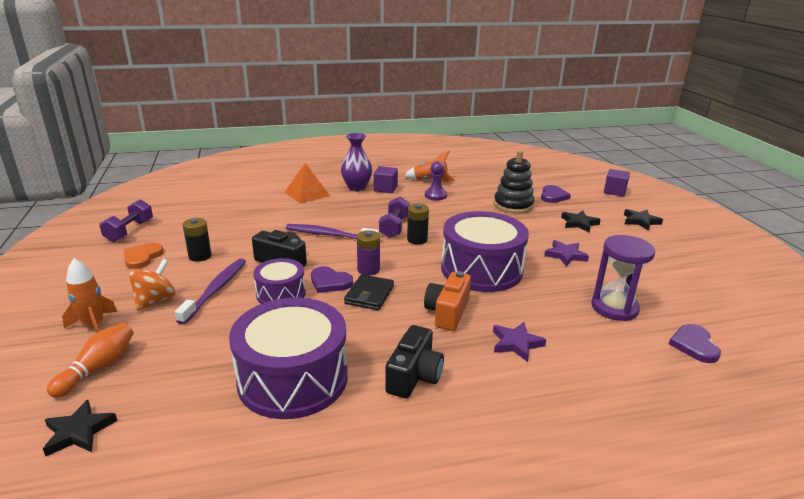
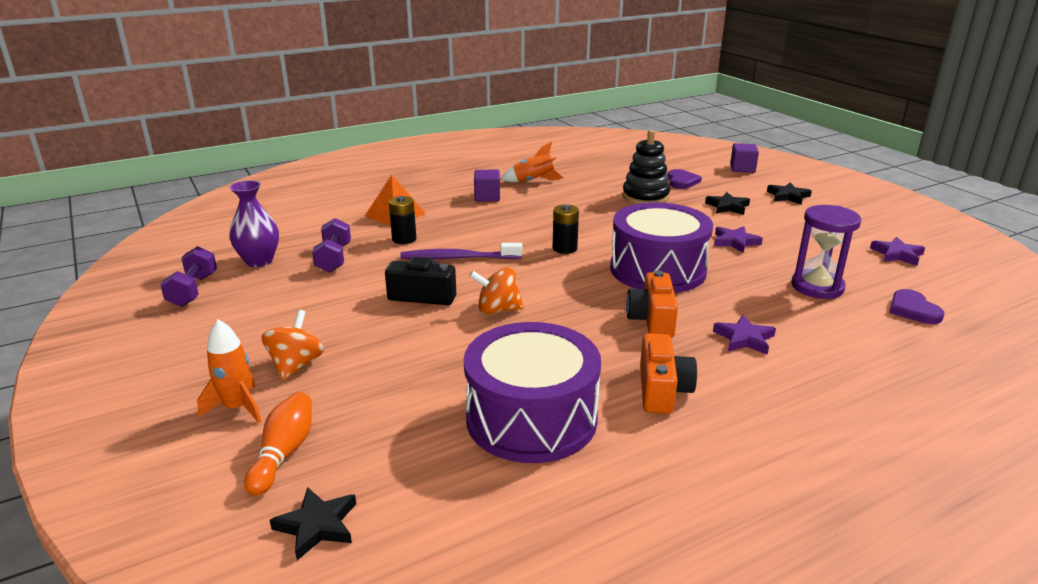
camera: 15 degrees left, 0 degrees up
orange heart [124,243,164,269] -> none
purple toothbrush [175,258,246,325] -> none
black battery [183,218,212,262] -> black battery moved to [389,196,416,244]
purple drum [253,258,306,304] -> none
purple heart [311,266,353,293] -> orange spinning top [469,267,524,314]
purple vase [341,133,372,191] -> purple vase moved to [229,180,279,267]
black wallet [344,274,394,310] -> none
purple battery [357,230,380,275] -> none
purple dumbbell [379,197,410,238] -> purple dumbbell moved to [312,218,351,272]
black camera [385,325,444,399] -> orange camera [640,333,697,414]
purple pawn [425,161,447,200] -> none
none -> purple star [870,237,925,266]

